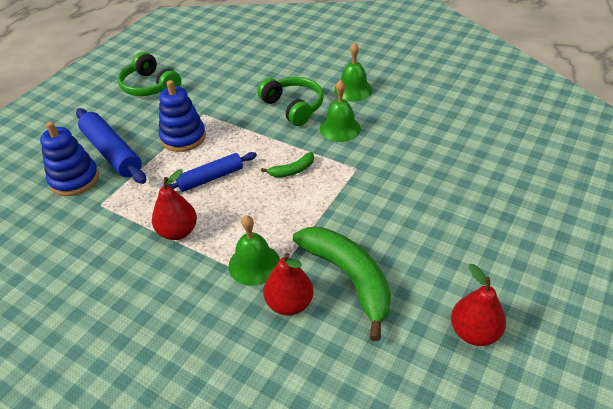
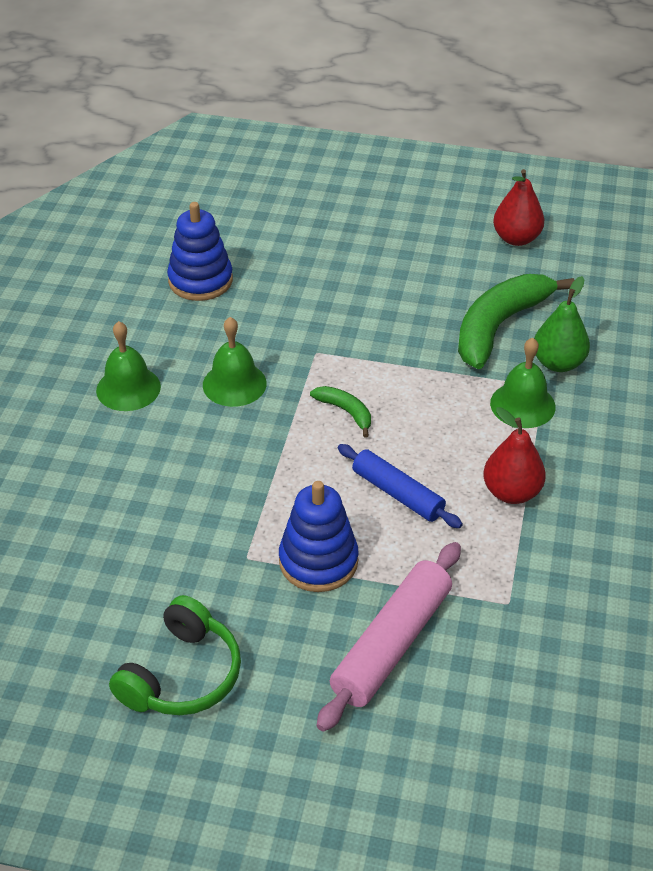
camera: 110 degrees left, 0 degrees up
blue stacking toy [40,122,99,196] -> blue stacking toy moved to [167,202,233,301]
blue rolling pin [76,108,146,184] -> pink rolling pin [317,542,461,732]
green headphones [257,77,323,126] -> none
red pear [264,253,313,316] -> green pear [534,276,590,372]

